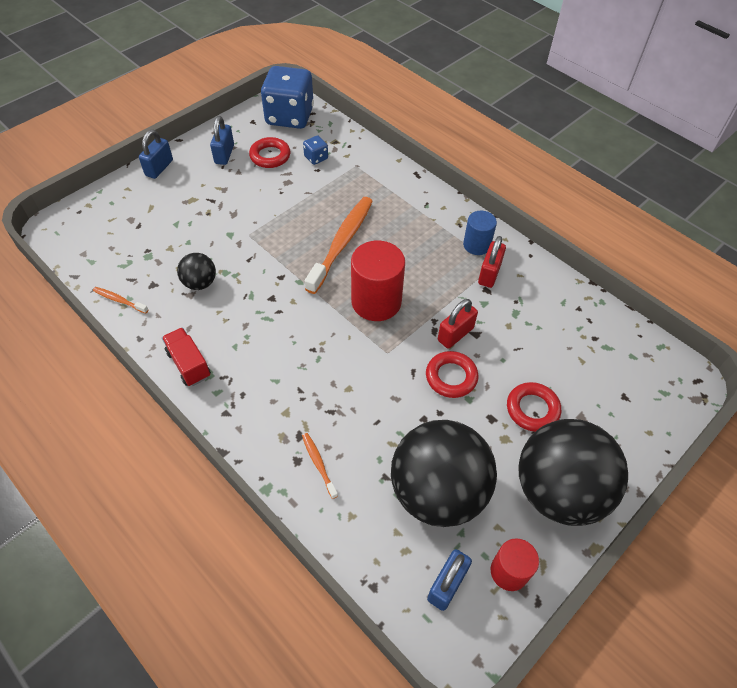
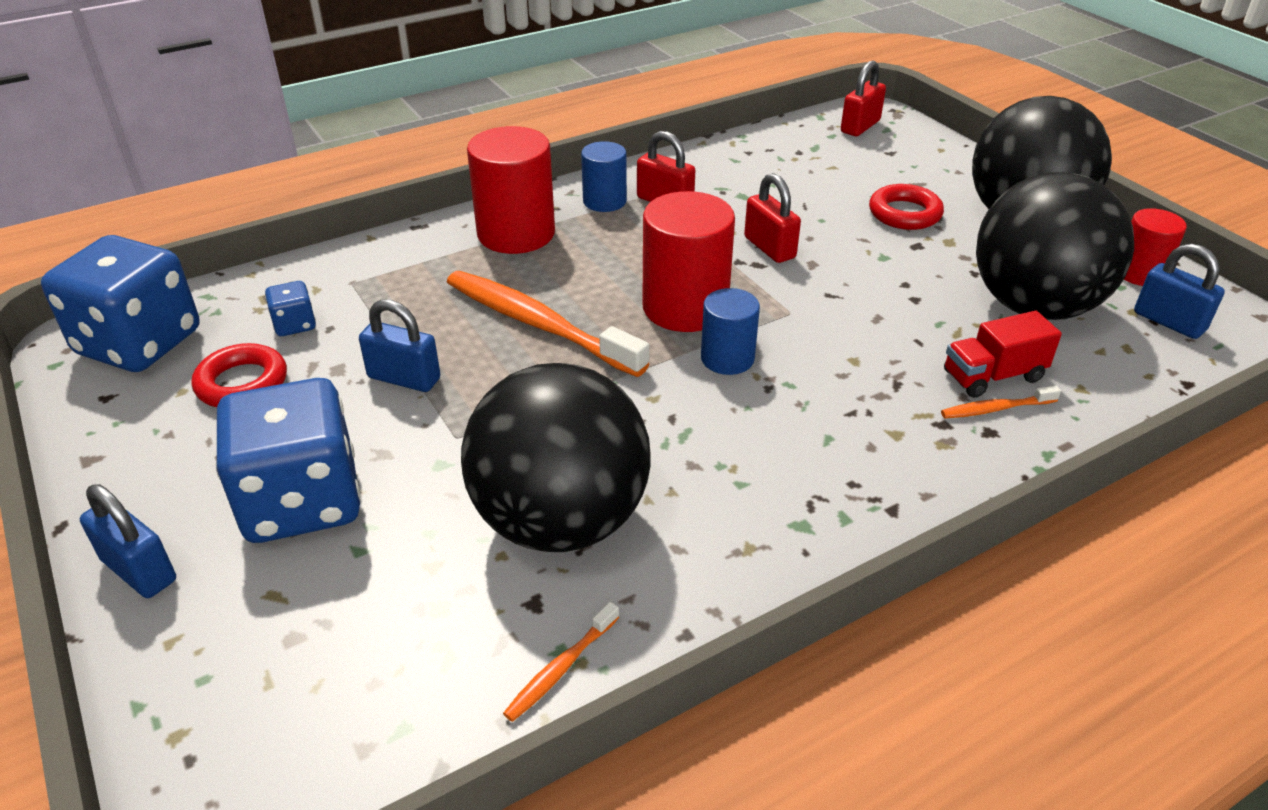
camera: 75 degrees left, 15 degrees down
red truck [162,327,211,386] -> red truck moved to [944,311,1062,398]
black ball [177,253,216,290] -> black ball [461,363,650,552], size x2.21
blue padlock [210,116,234,165] -> blue padlock moved to [359,299,440,392]
red ring [426,351,478,398] -> none
none -> blue dice [215,378,361,543]
none -> red cylinder [467,126,555,254]
none -> blue cylinder [701,288,760,375]
none -> red padlock [841,61,886,136]

